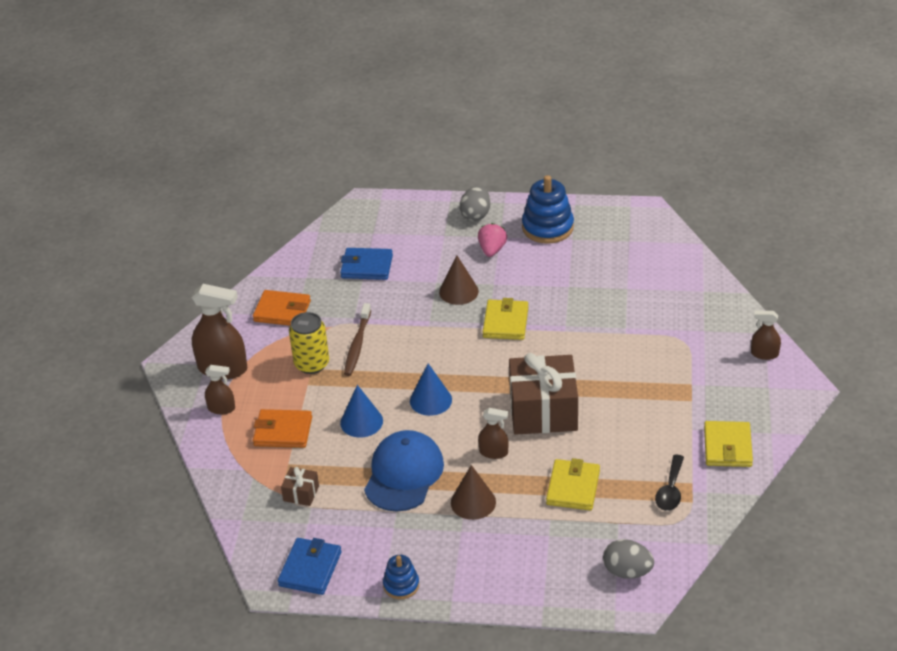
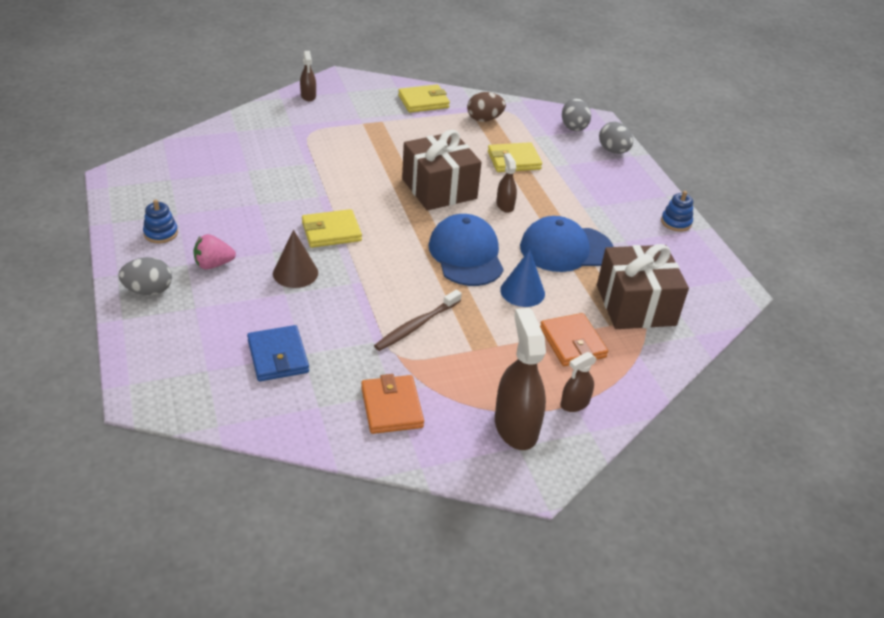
camera: 120 degrees left, 0 degrees up
brown spray bottle [205,365,235,414] -> brown spray bottle turned 105 degrees counterclockwise [561,352,597,412]
blue wallet [278,538,342,595] -> none
brown gift [281,467,319,506] -> brown gift [597,244,689,329], size x2.29
yellow can [289,312,329,374] -> none
brown toothbrush [344,303,371,376] -> brown toothbrush turned 150 degrees clockwise [374,289,462,351]
blue cone [410,364,452,416] -> blue cap [429,214,504,286]
brown cone [451,465,496,520] -> none
blue stacking toy [522,175,574,244] -> blue stacking toy [143,199,178,244], size x0.56
black spoon [655,454,684,511] -> brown egg [467,92,506,122]
none -> grey egg [599,122,633,154]

